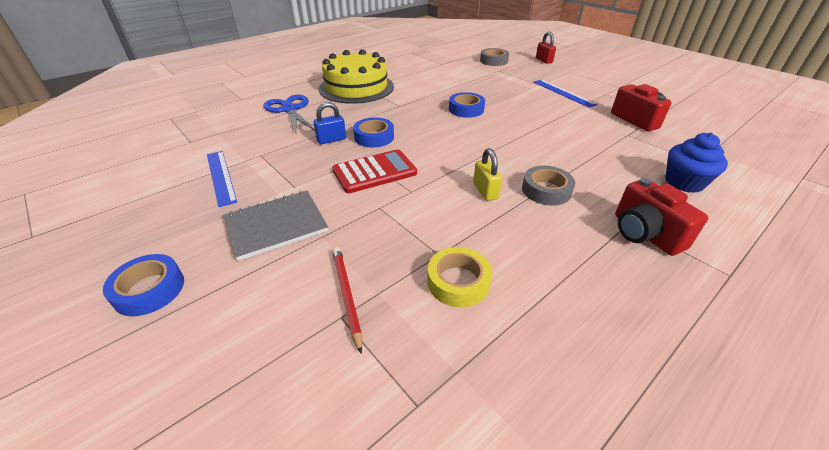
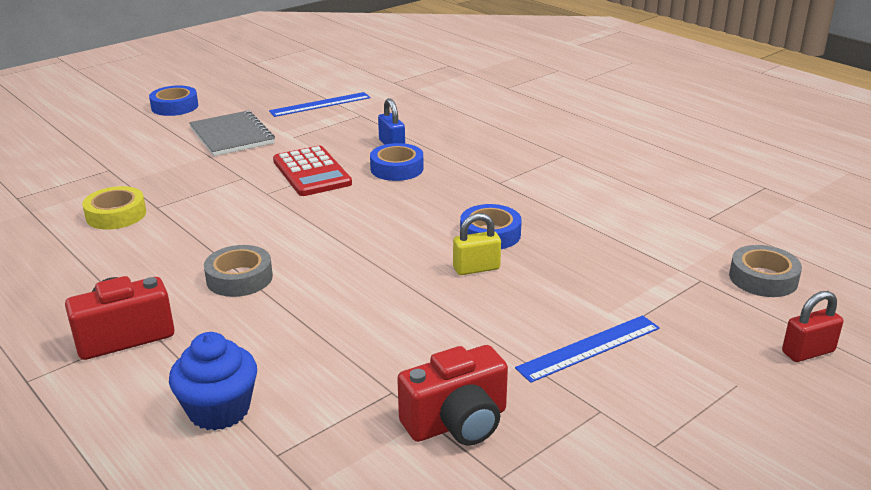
camera: 90 degrees right, 10 degrees down
blue scissors [263,95,315,133] -> none
yellow cake [319,49,394,104] -> none
red pencil [332,247,362,354] -> none
yellow padlock [473,148,502,201] -> yellow padlock moved to [453,213,501,275]

